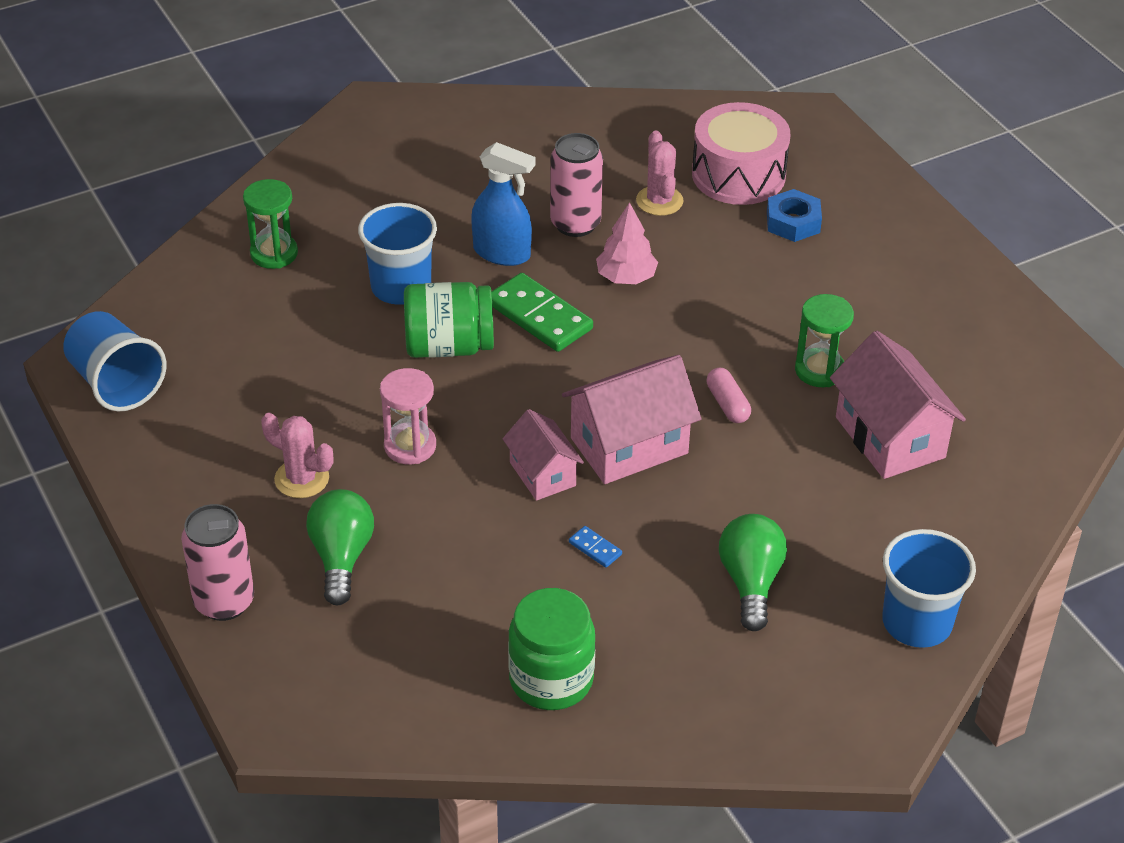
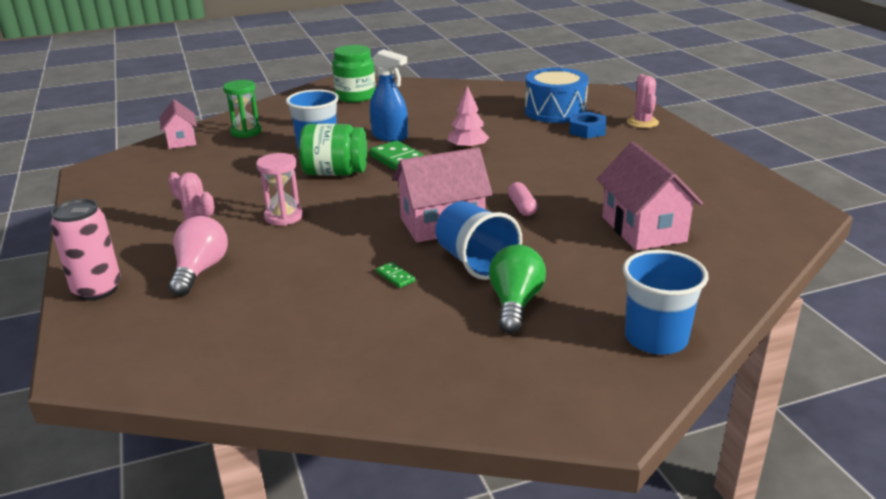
camera: 10 degrees right, 15 degrees down
blue cup [63,311,166,412] -> blue cup moved to [435,201,522,280]
green light bulb [306,489,374,605] -> pink light bulb [169,216,228,296]
pink house [503,409,584,501] -> pink house moved to [160,100,197,149]
green jar [508,588,595,710] -> green jar moved to [332,45,375,103]
pink can [550,133,603,237] -> none
blue domino [569,526,622,568] -> green domino [376,262,415,288]
pink cactus [636,130,684,216] -> pink cactus moved to [627,74,659,128]
pink drum [692,102,790,205] -> blue drum [525,68,589,123]
green hourglass [795,294,854,387] -> none

